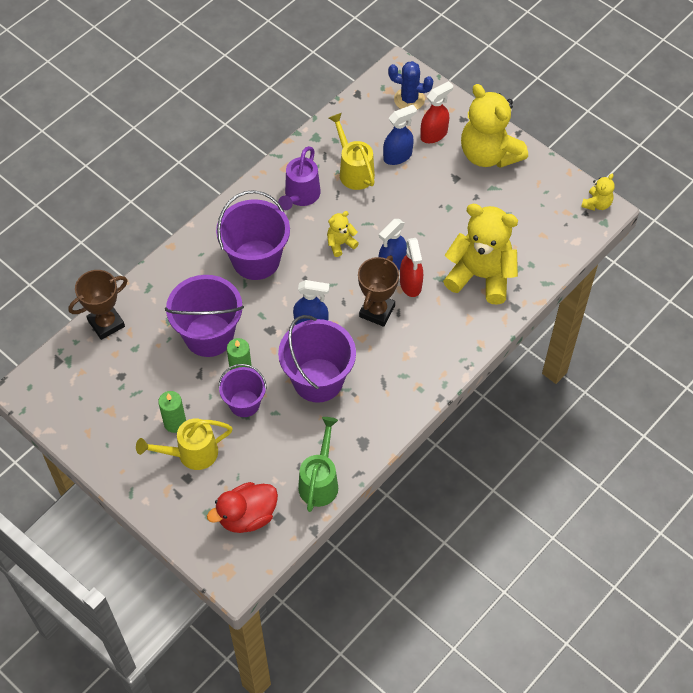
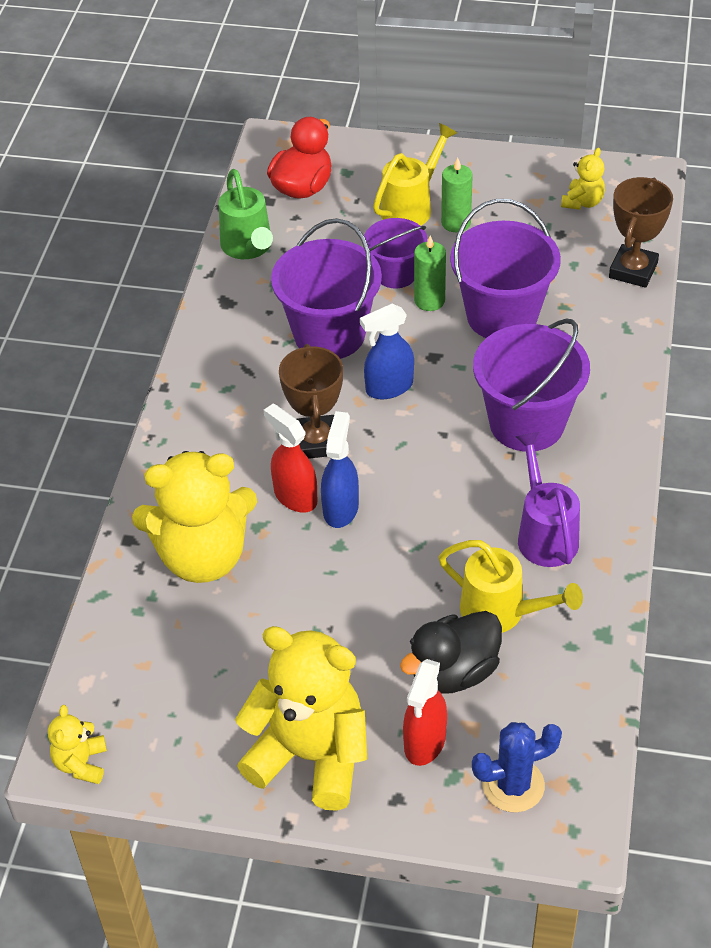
camera: 150 degrees right, 10 degrees down
yellow teddy bear [327,211,359,257] -> yellow teddy bear moved to [561,148,605,210]
blue spray bottle [383,105,417,165] -> black duck [400,611,502,694]

